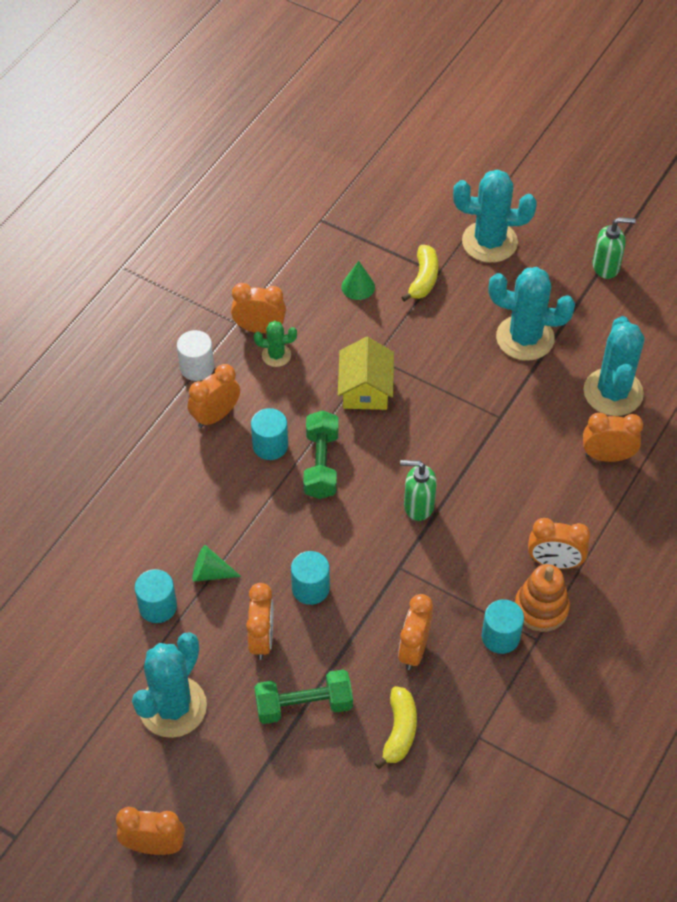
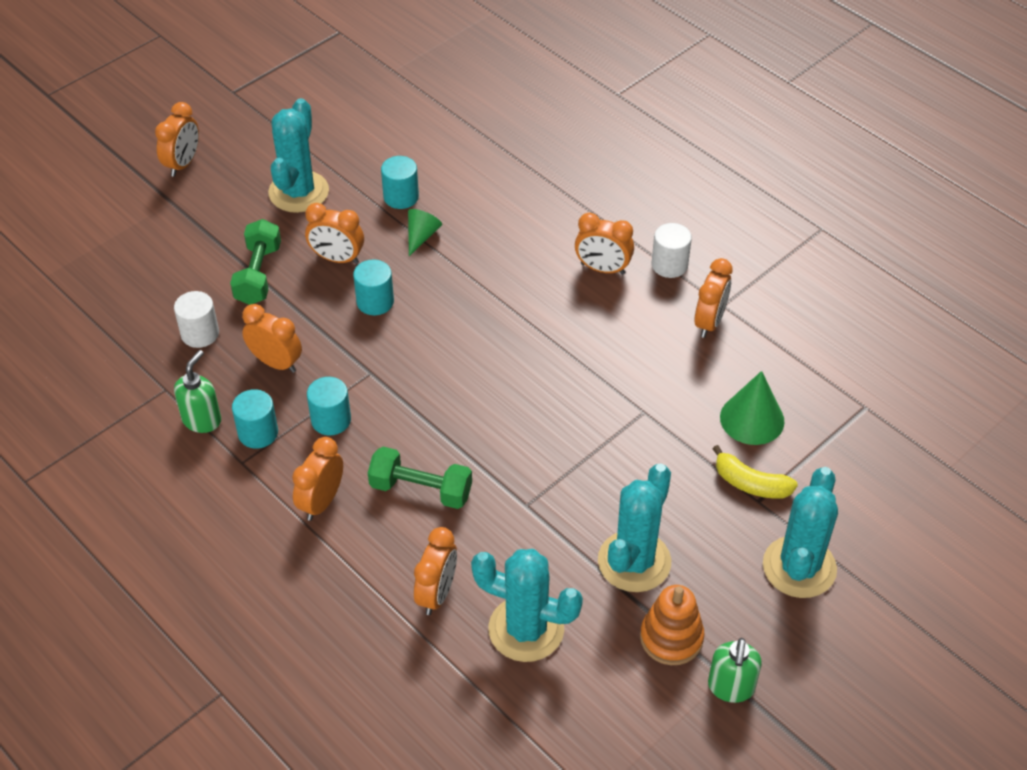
camera: 105 degrees right, 5 degrees down
turquoise cactus [132,632,207,738] -> turquoise cactus turned 60 degrees clockwise [268,98,329,213]
orange clock [188,364,240,428] -> orange clock turned 135 degrees clockwise [575,213,634,275]
turquoise cylinder [251,408,288,460] -> turquoise cylinder moved to [307,377,351,436]
green cactus [254,321,297,367] -> none
green dumbbell [303,410,338,499] -> green dumbbell moved to [368,447,472,509]
yellow house [338,337,394,410] -> none
green cone [341,261,375,300] -> green cone [720,371,785,445], size x1.59
yellow banana [375,686,417,769] -> white cylinder [174,291,219,348]
green soap dispenser [400,460,437,521] -> green soap dispenser moved to [174,350,221,433]
orange stacking toy [515,564,570,632] -> orange stacking toy moved to [640,585,705,665]

